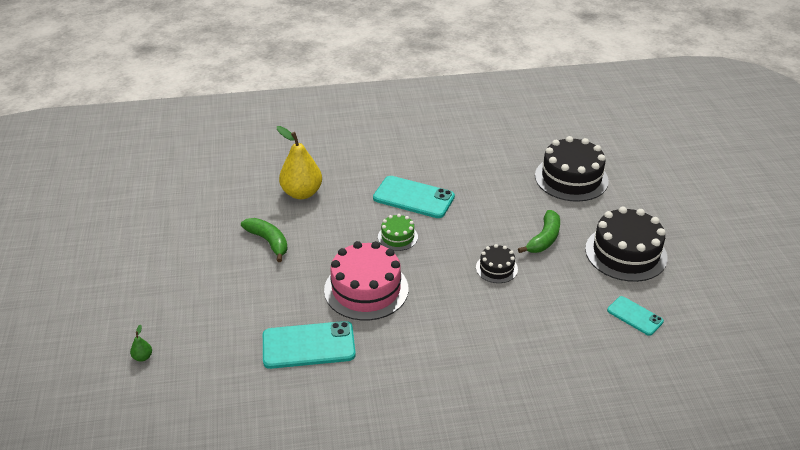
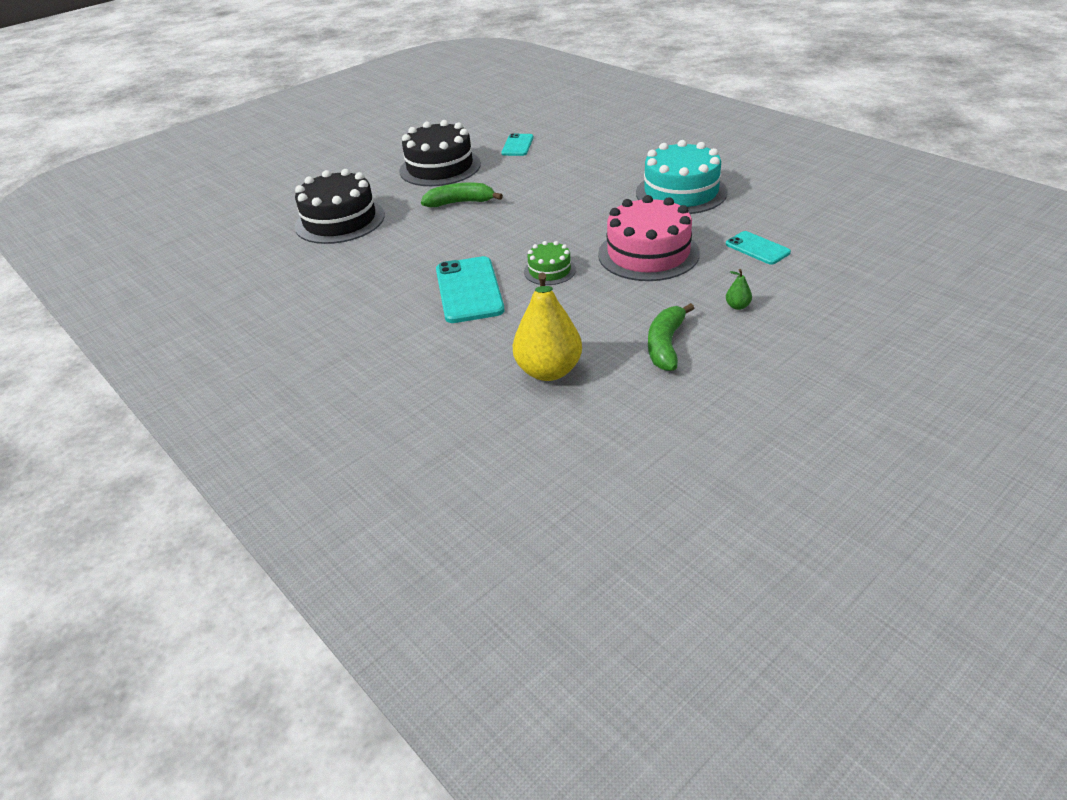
camera: 120 degrees left, 0 degrees up
green pear [130,325,152,362] -> green pear moved to [726,269,752,310]
turquoise phone [263,321,356,369] -> turquoise phone [726,231,791,265], size x0.58
black cake [476,244,518,283] -> none
none -> turquoise cake [636,140,728,214]

